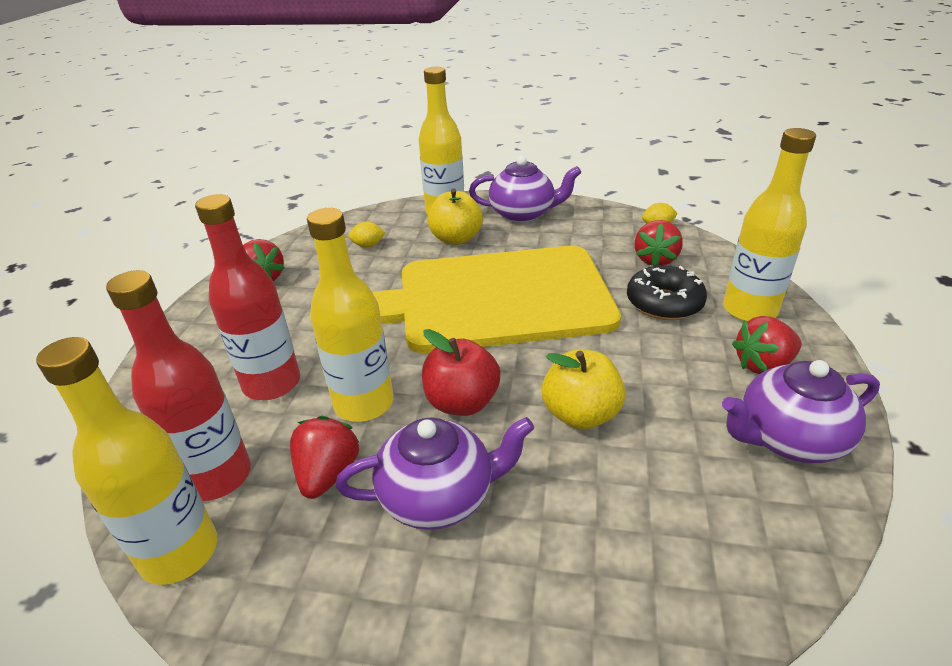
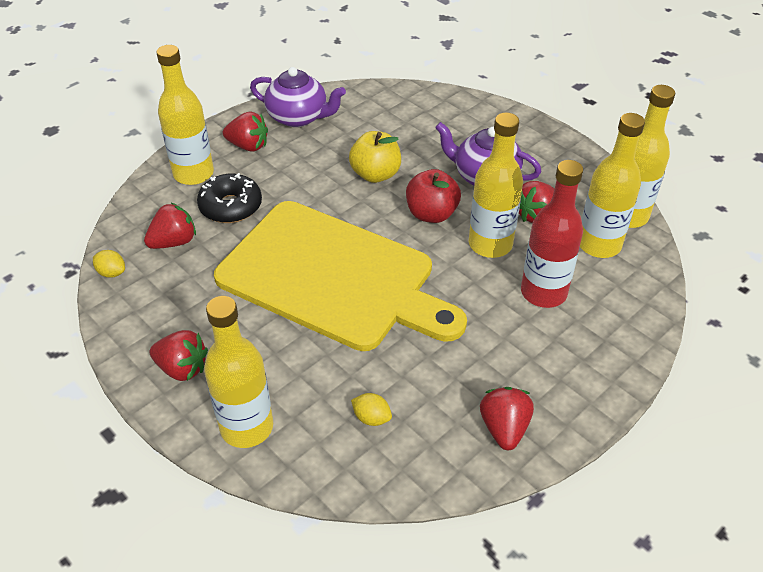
camera: 145 degrees left, 10 degrees up
red bottle [106,270,251,501] -> yellow bottle [580,113,645,258]
yellow apple [428,188,483,245] -> none
purple teapot [469,156,581,223] -> red strawberry [149,330,208,381]

